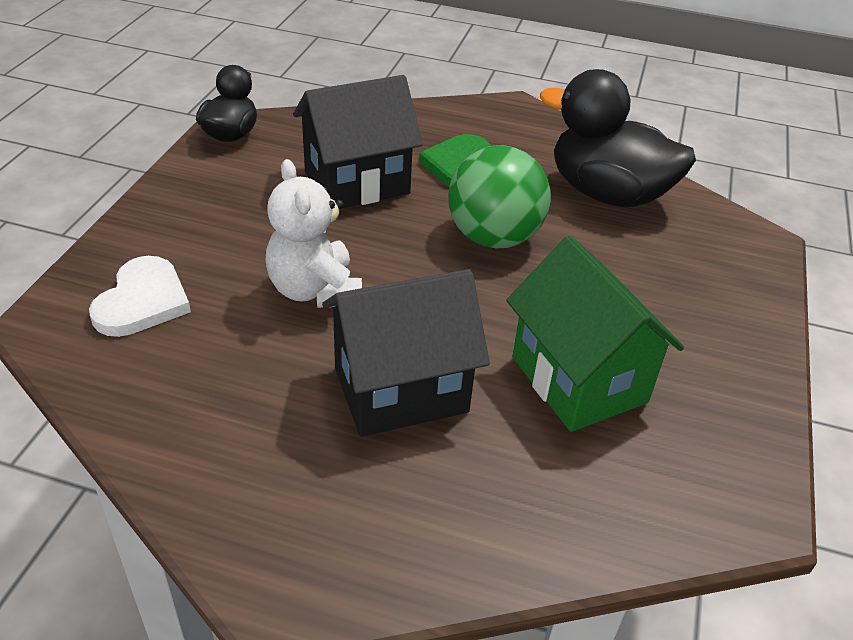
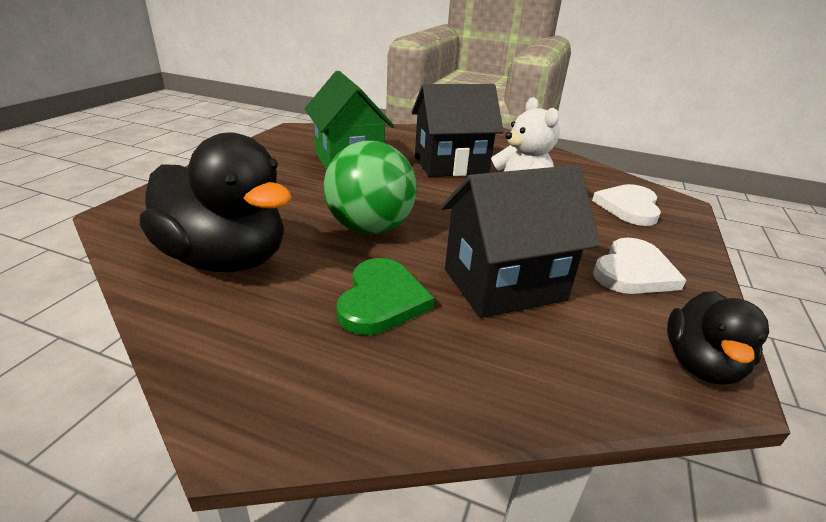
camera: 175 degrees left, 10 degrees down
none -> white heart [593,237,686,294]

